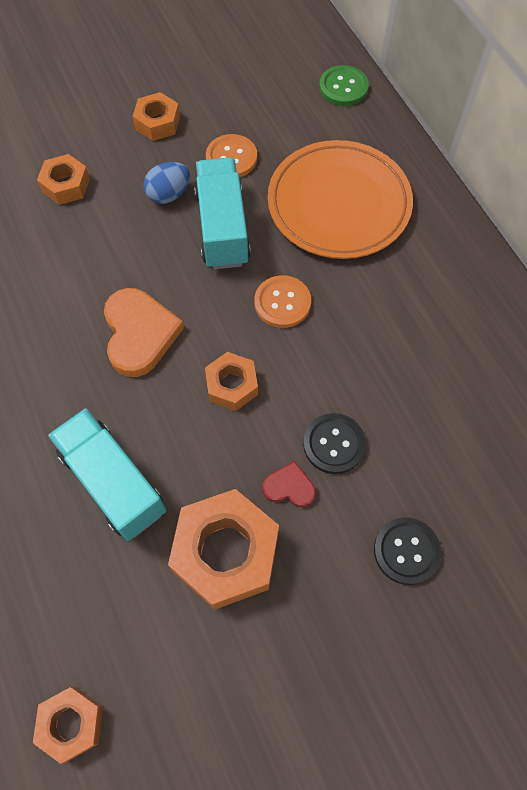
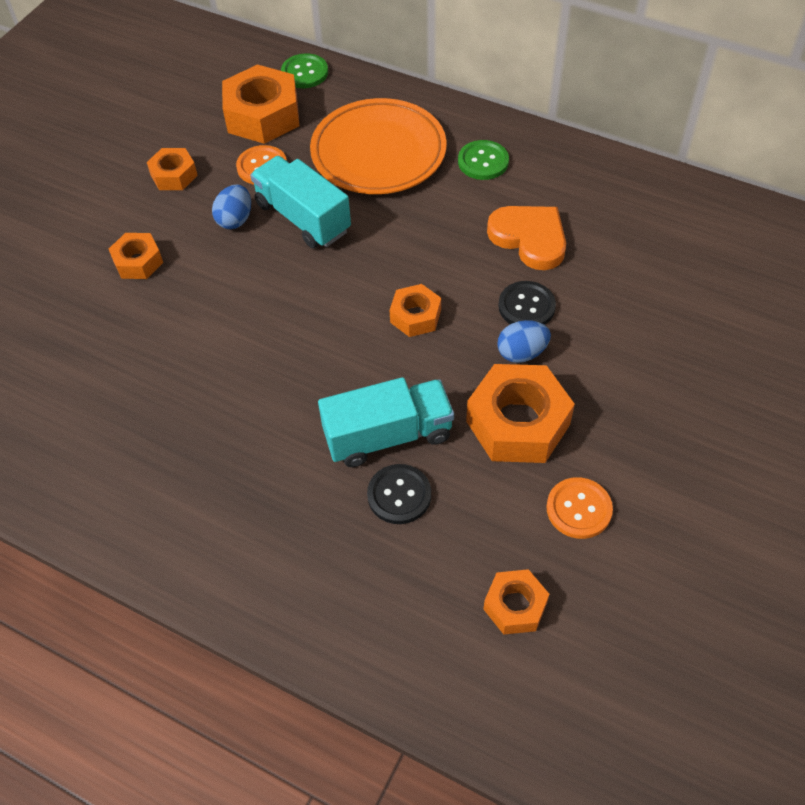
camera: 35 degrees left, 10 degrees down
turquoise truck [48,408,166,541] -> turquoise truck turned 150 degrees clockwise [318,377,454,467]
orange heart [104,288,184,377] -> orange heart moved to [487,206,566,270]
orange button [255,275,311,328] -> orange button moved to [546,477,613,539]
red heart [262,461,316,507] -> blue egg [497,320,551,363]
black button [374,517,441,585] -> black button moved to [367,464,431,524]
none -> orange nut [222,64,299,144]
none -> green button [458,140,509,180]

